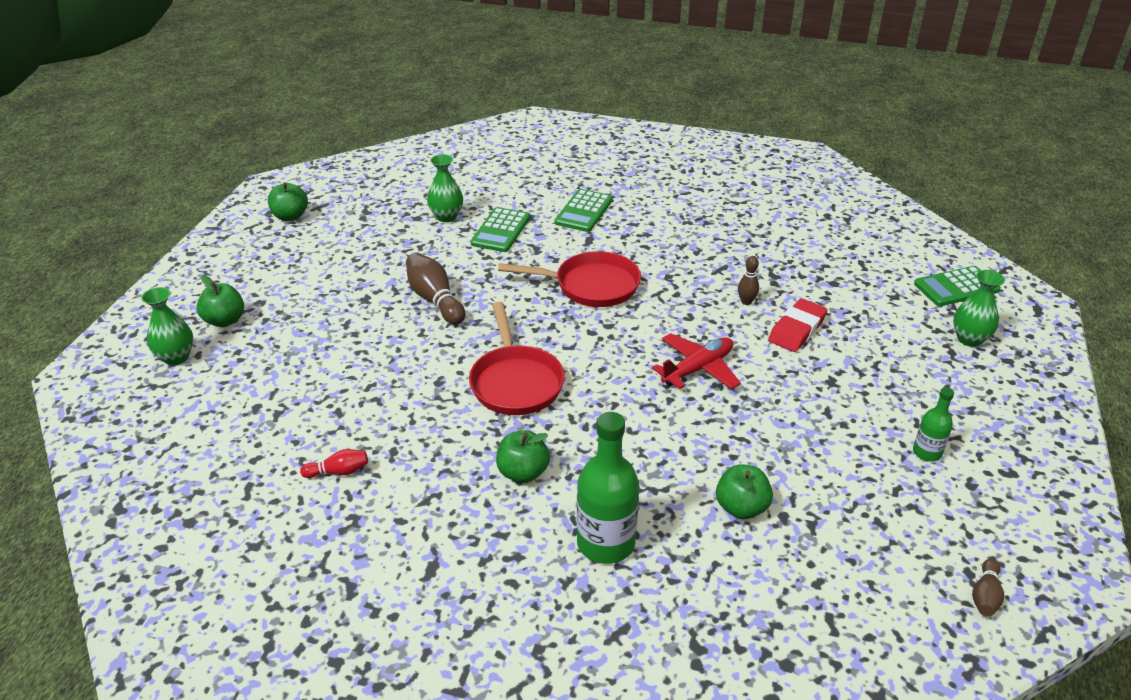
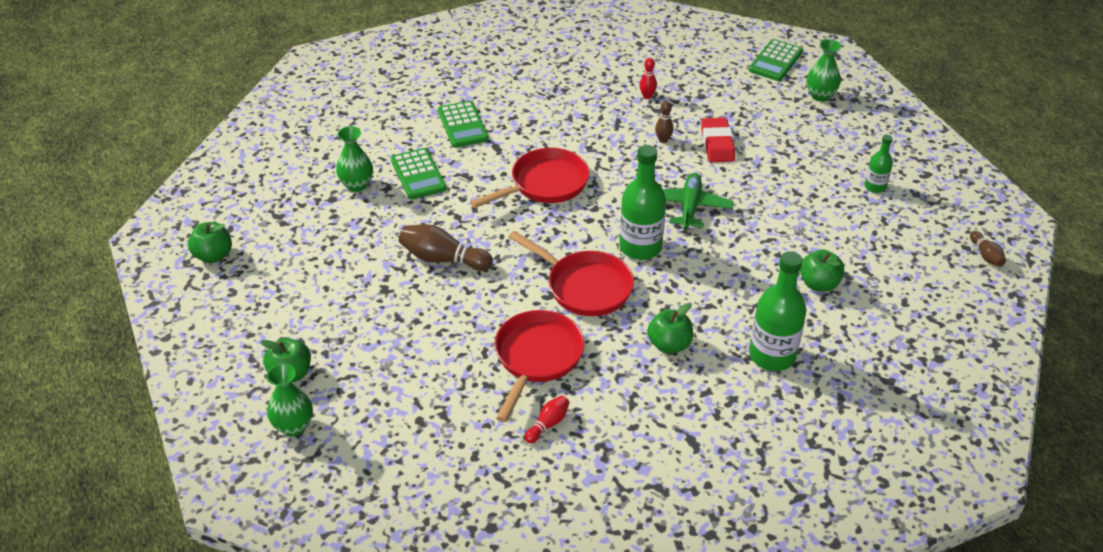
camera: 40 degrees left, 5 degrees up
red plane [652,333,741,389] -> green plane [663,173,733,230]
none -> red pan [494,310,585,422]
none -> green bottle [619,145,666,260]
none -> red bowling pin [639,58,657,99]

